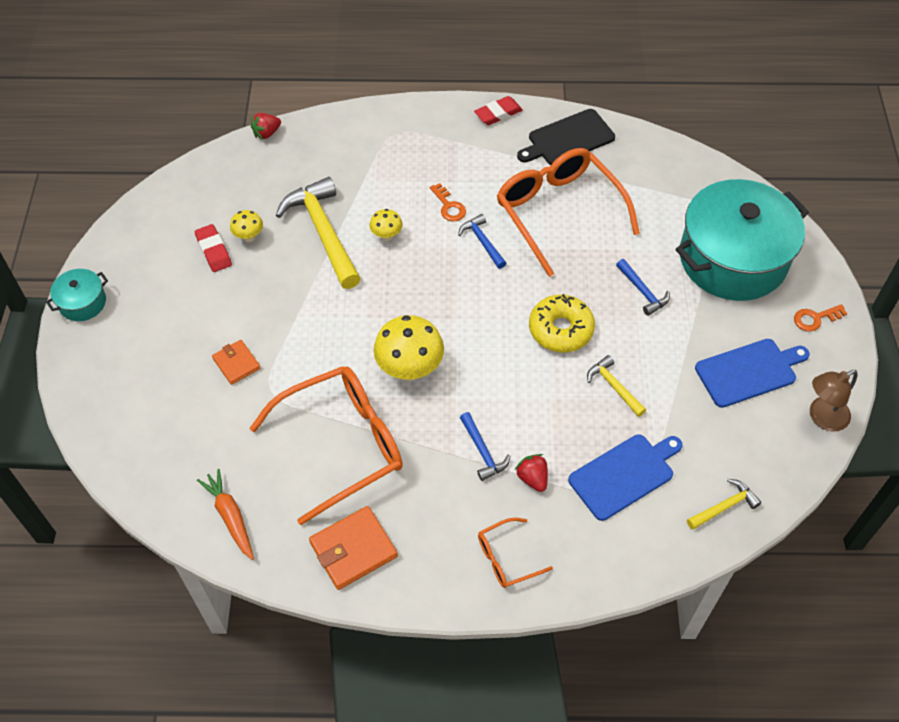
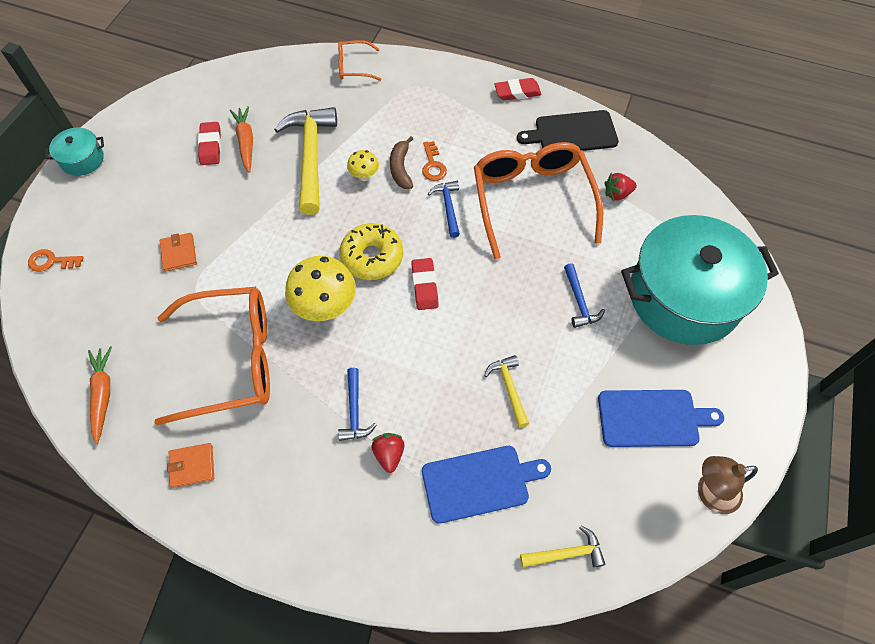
camera: 20 degrees right, 5 degrees up
yellow mushroom [230,210,263,242] -> orange carrot [230,106,253,173]
red strawberry [251,113,281,140] -> red strawberry moved to [605,173,637,201]
orange wallet [309,506,398,590] -> orange wallet [167,443,214,488], size x0.62
orange glasses [478,518,553,588] -> orange glasses moved to [338,40,381,81]
yellow donut [529,294,595,353] -> yellow donut moved to [339,223,403,280]
orange key [794,304,847,331] -> orange key moved to [28,249,84,272]
none -> brown banana [390,136,413,189]
none -> red eraser [411,258,439,310]

